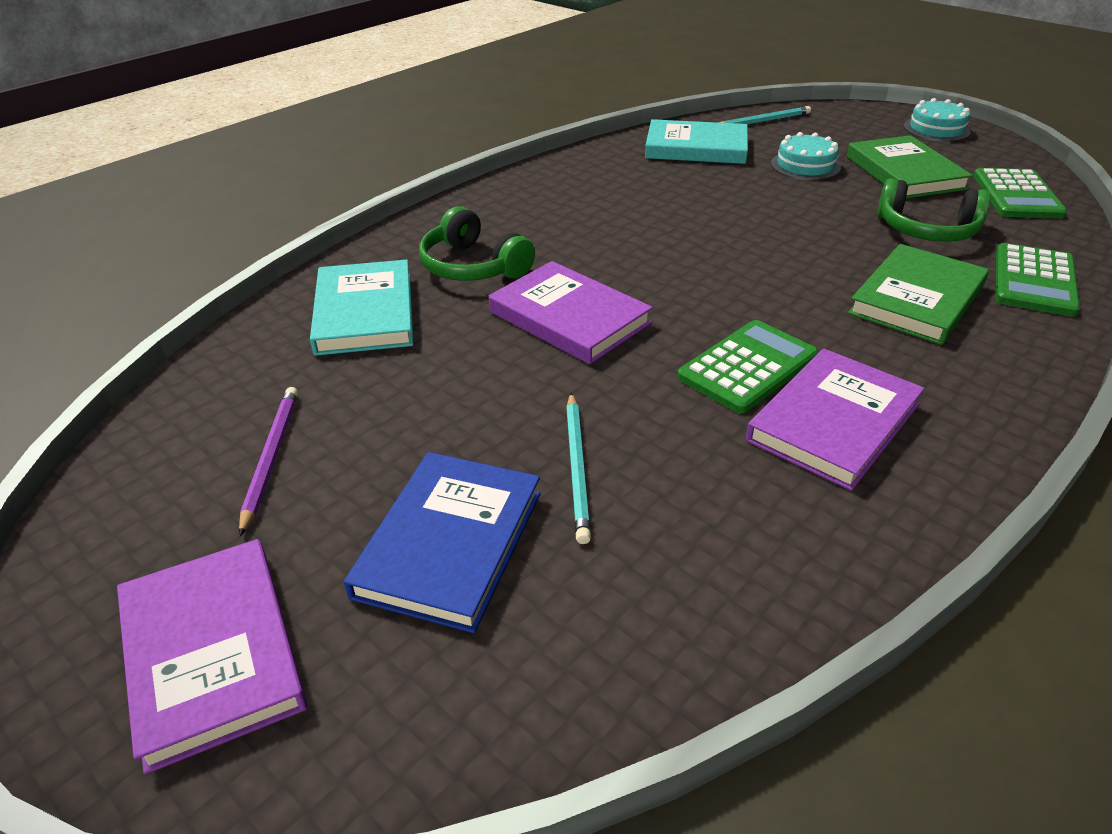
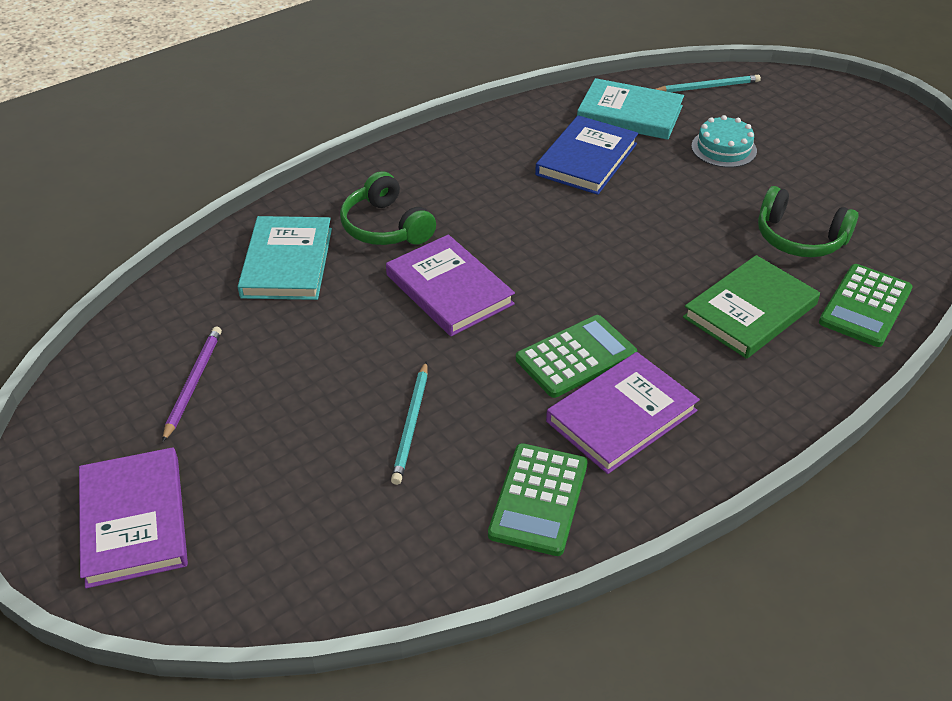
camera: 10 degrees right, 5 degrees up
blue book [344,452,541,633] -> blue book moved to [535,115,638,195]
green book [847,135,973,198] -> none
turquoise cake [904,98,971,142] -> none
green calculator [973,168,1068,219] -> green calculator moved to [488,443,588,556]

